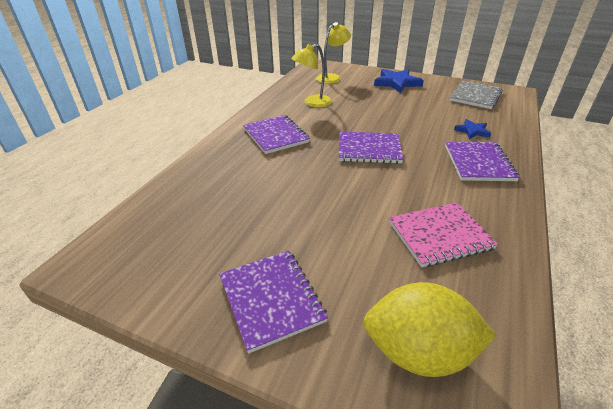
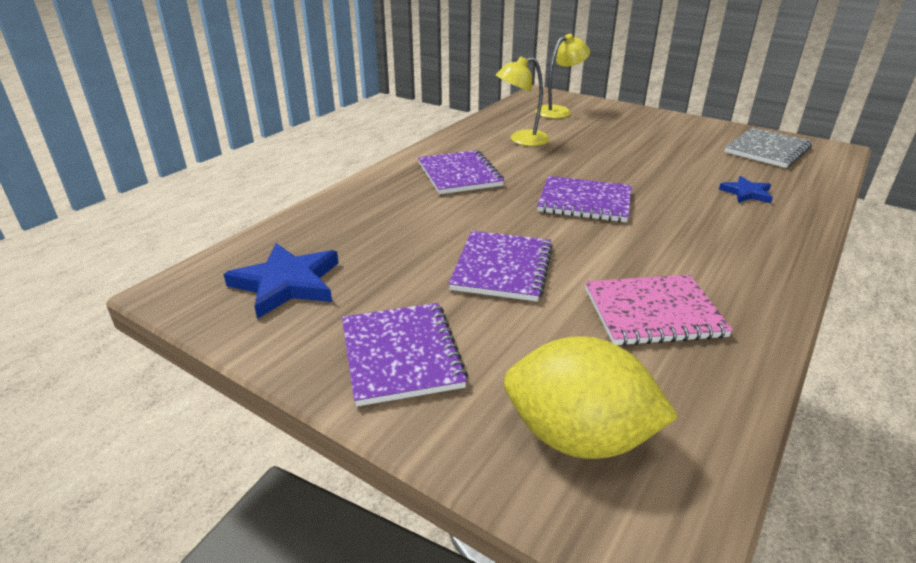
camera: 10 degrees right, 5 degrees down
blue star [374,69,424,93] -> blue star moved to [224,243,339,319]
purple notebook [445,142,520,181] -> purple notebook moved to [448,231,553,302]

